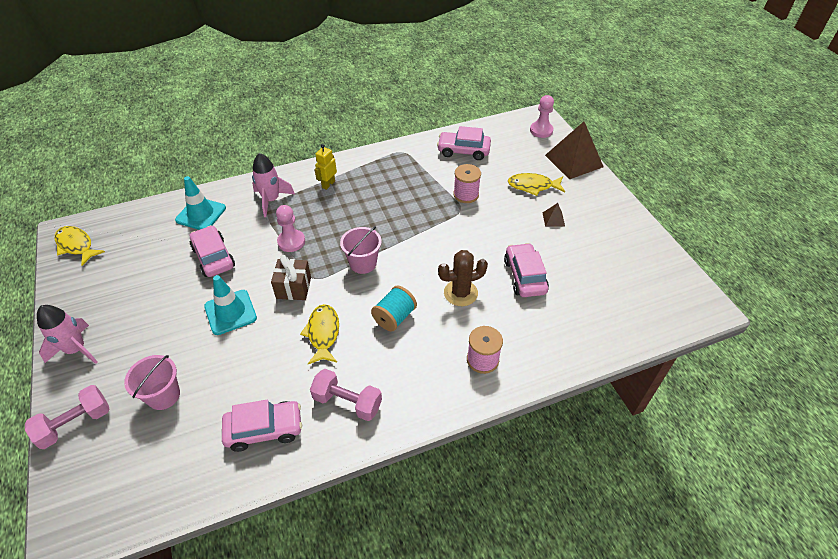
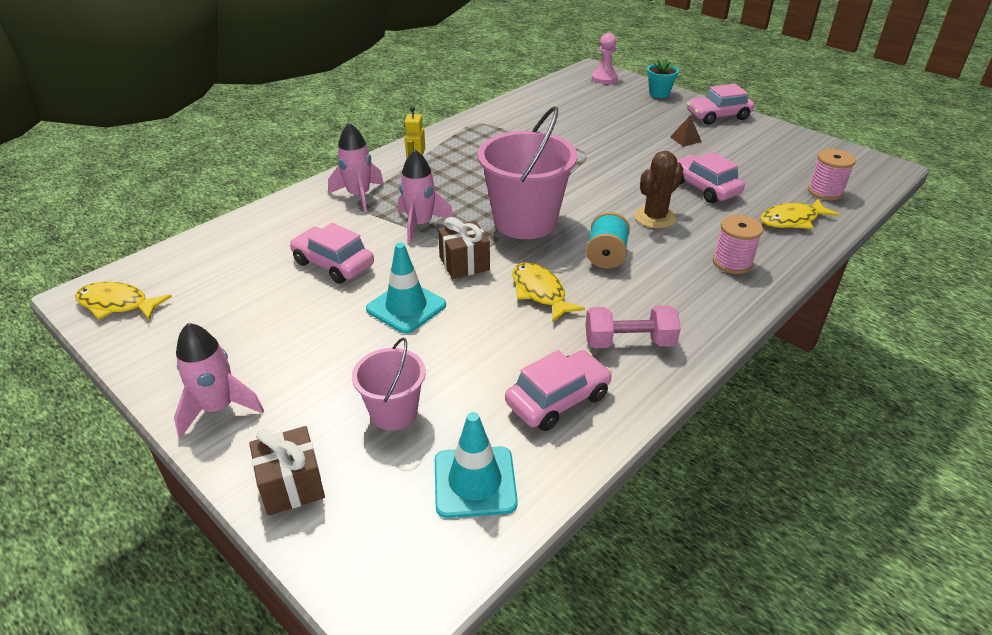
camera: 25 degrees left, 10 degrees down
pink dumbbell [25,385,110,449] -> brown gift [249,426,325,516]
turquoise traffic cone [175,176,226,230] -> turquoise traffic cone moved to [435,412,518,518]
pink pawn [276,205,305,252] -> pink rocket [398,149,453,244]
pink bucket [340,226,382,274] -> pink bucket [477,106,578,239], size x1.84
pink car [437,126,491,160] -> pink car moved to [687,84,754,125]
pink spool [453,164,481,203] -> pink spool moved to [808,149,856,200]
yellow fish [508,173,565,196] -> yellow fish moved to [760,199,839,229]
brown pyramid [545,122,604,179] -> turquoise flower pot [647,58,679,98]

